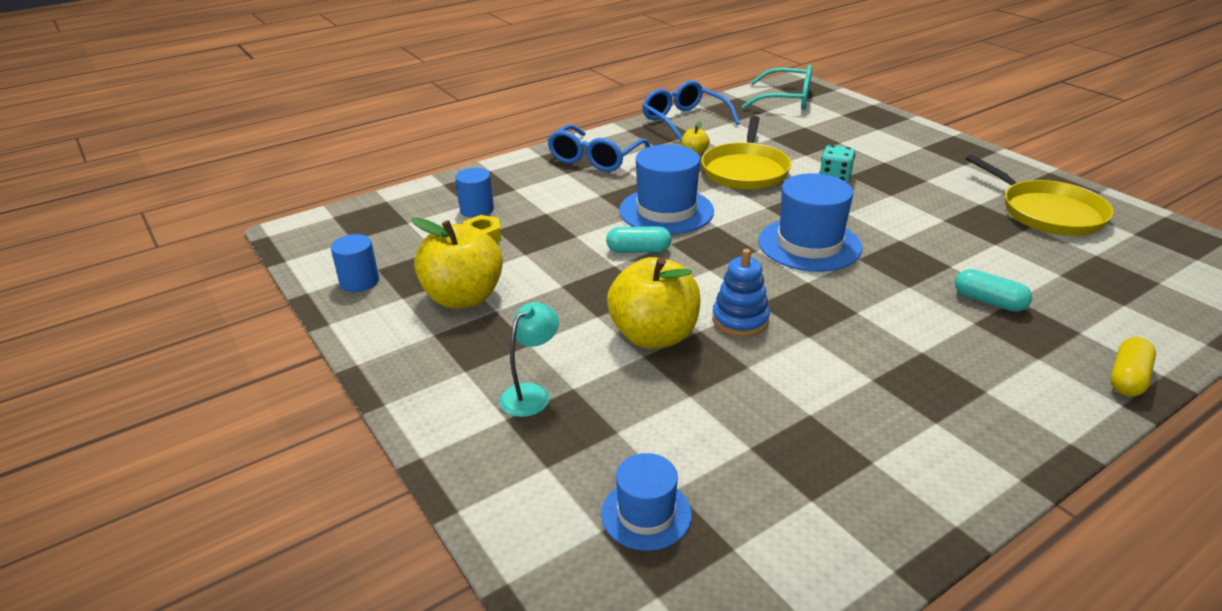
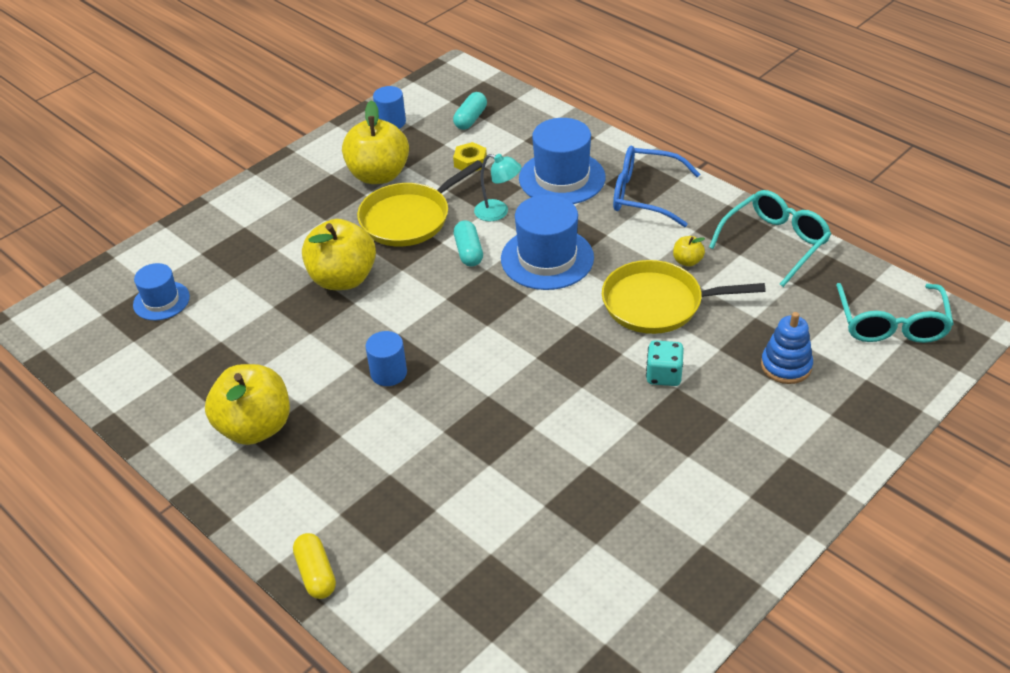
camera: 80 degrees right, 10 degrees up
blue cylinder [455,168,494,218] -> blue cylinder moved to [365,331,407,386]
turquoise lamp [499,302,559,417] -> turquoise lamp moved to [474,154,521,221]
blue glasses [642,80,740,143] -> turquoise glasses [709,190,831,287]
blue stacking toy [712,249,770,337] -> blue stacking toy moved to [761,312,813,384]
blue hat [758,173,862,272] -> blue hat moved to [519,118,605,204]
turquoise capsule [955,269,1032,312] -> turquoise capsule moved to [453,92,487,130]
yellow pan [966,155,1114,236] -> yellow pan moved to [357,160,482,247]
yellow capsule [1111,337,1156,397] -> yellow capsule turned 45 degrees clockwise [293,533,336,599]
none -> yellow apple [205,364,290,445]

